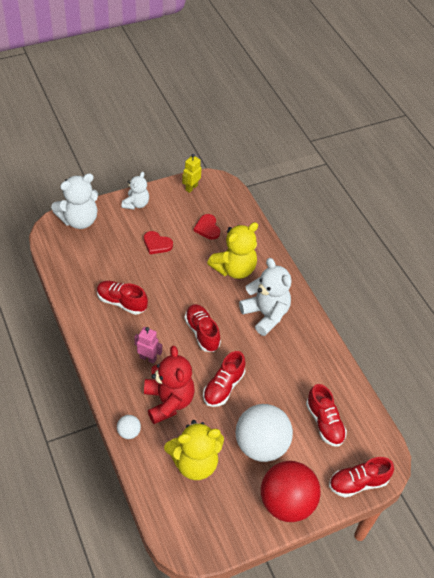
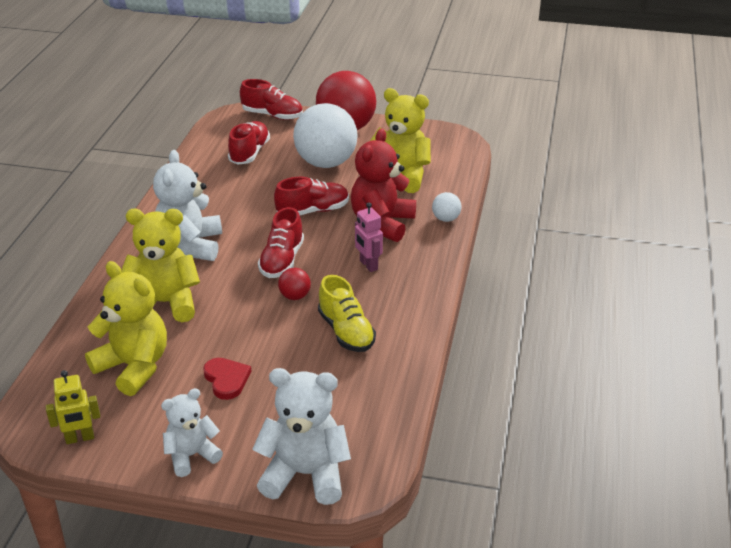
camera: 140 degrees left, 15 degrees down
red shoe [97,281,148,315] -> yellow shoe [318,275,376,352]
red heart [194,214,220,240] -> yellow teddy bear [85,261,167,396]
none -> red ball [278,268,311,300]

